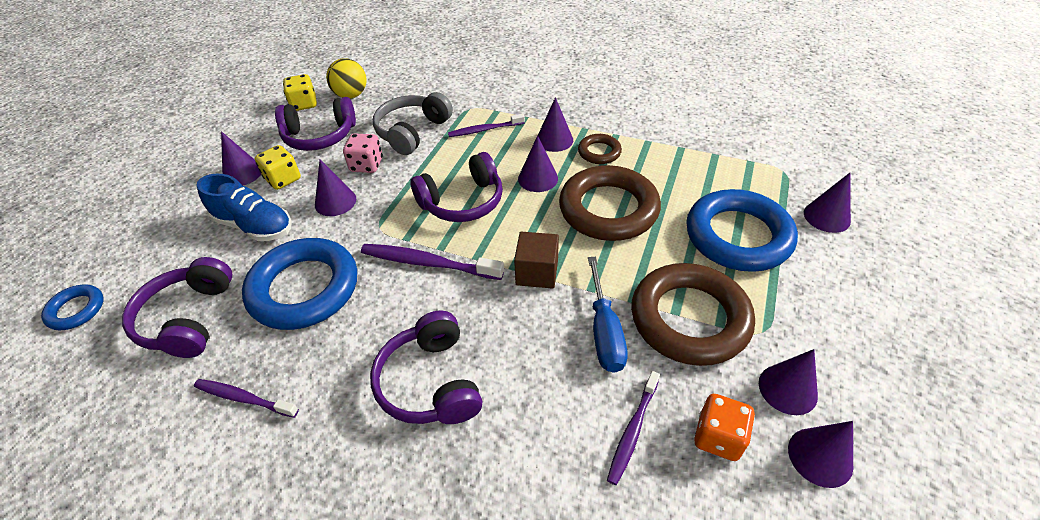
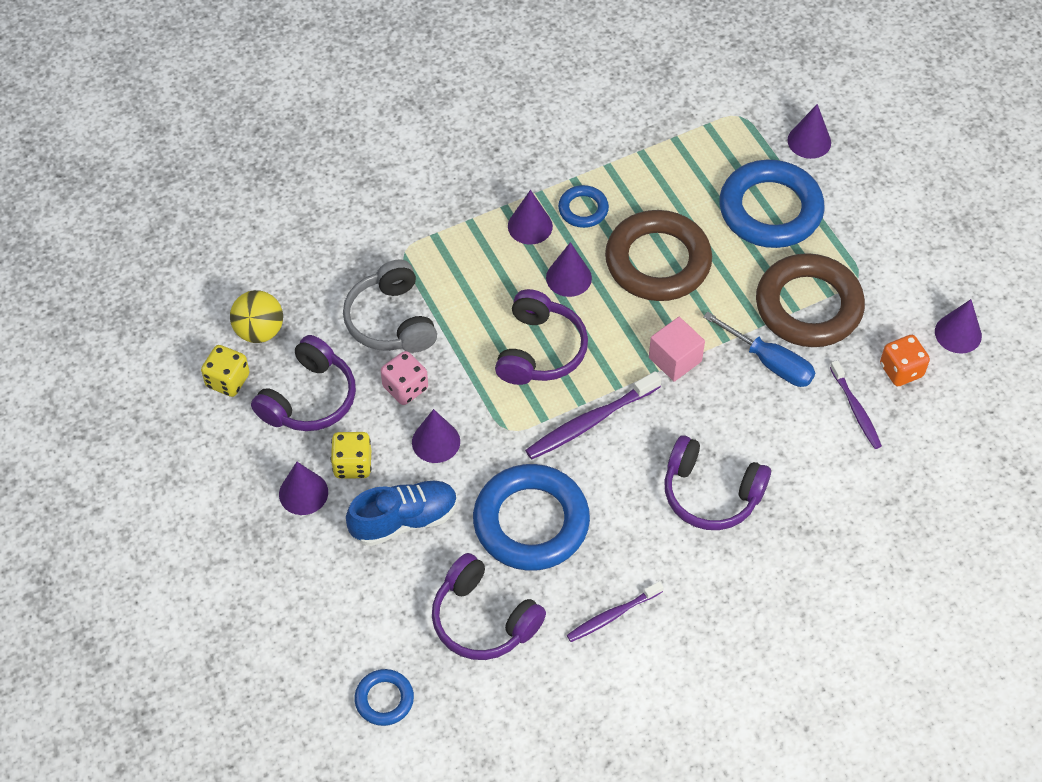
camera: 50 degrees left, 10 degrees up
purple toothbrush [448,114,525,137] -> none
brown cube [514,232,559,289] -> pink cube [649,317,705,382]
brown ring [578,134,622,164] -> blue ring [558,185,609,228]
purple cone [759,349,818,415] -> none

